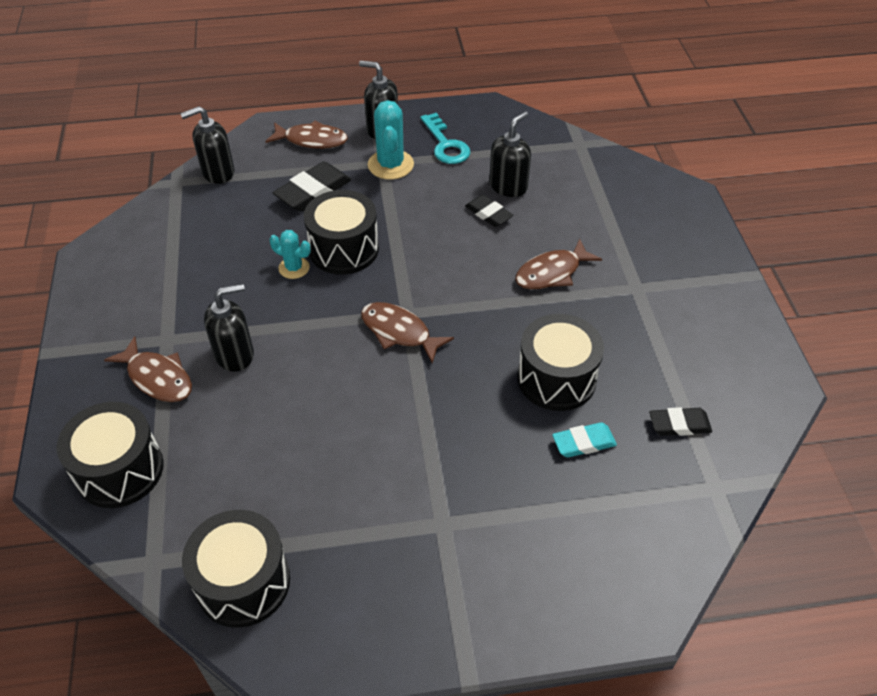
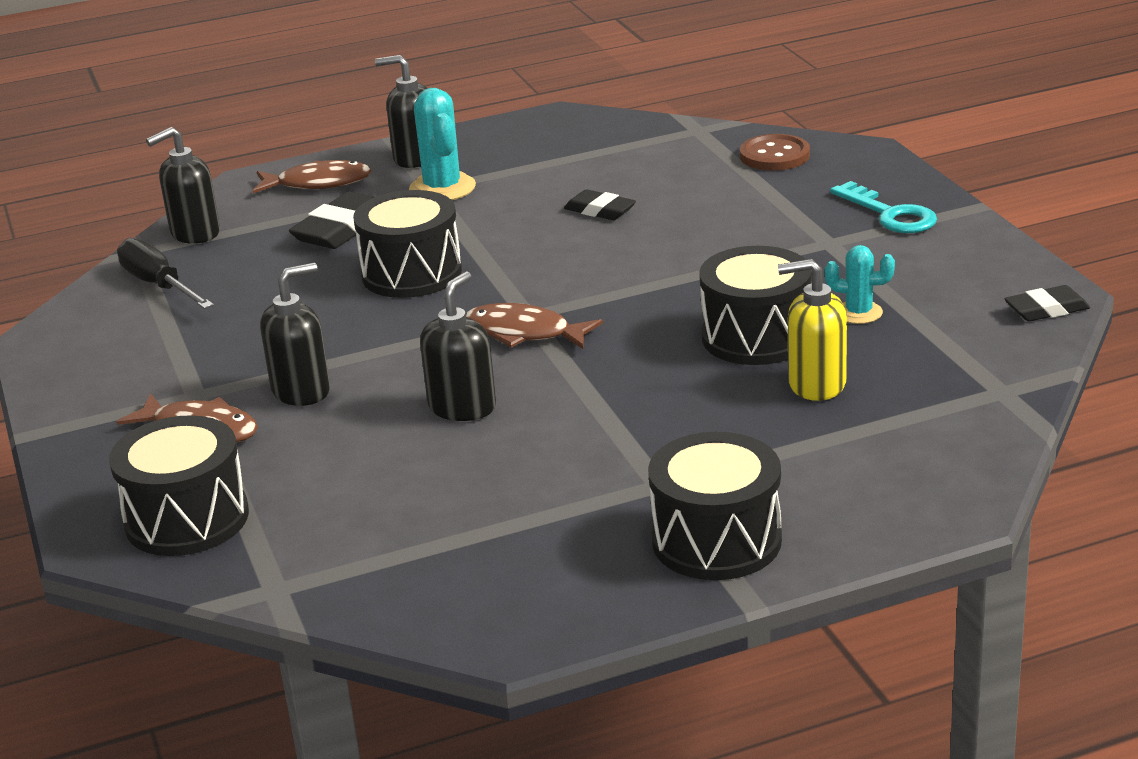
camera: 10 degrees left, 20 degrees down
black drum [182,510,290,628] -> black drum moved to [648,432,782,580]
turquoise cactus [270,230,311,279] -> turquoise cactus moved to [825,245,895,324]
turquoise key [421,113,471,164] -> turquoise key moved to [830,181,937,233]
black soap dispenser [489,111,531,197] -> black soap dispenser moved to [420,271,496,421]
brown fish [515,239,602,289] -> none
turquoise eraser [552,422,617,457] -> yellow soap dispenser [778,259,847,401]
black eraser [649,407,712,436] -> black eraser moved to [1004,285,1090,321]
none -> black screwdriver [117,238,214,309]
none -> brown button [740,134,810,171]

